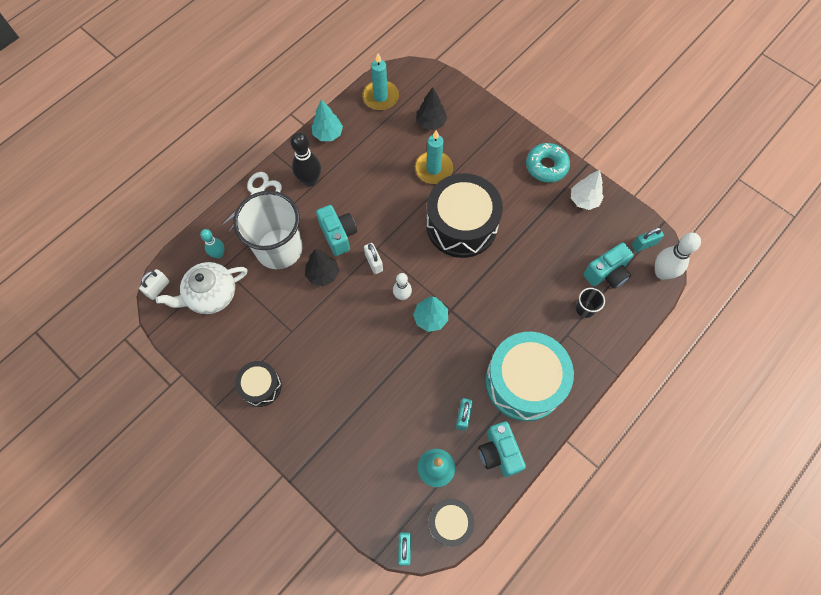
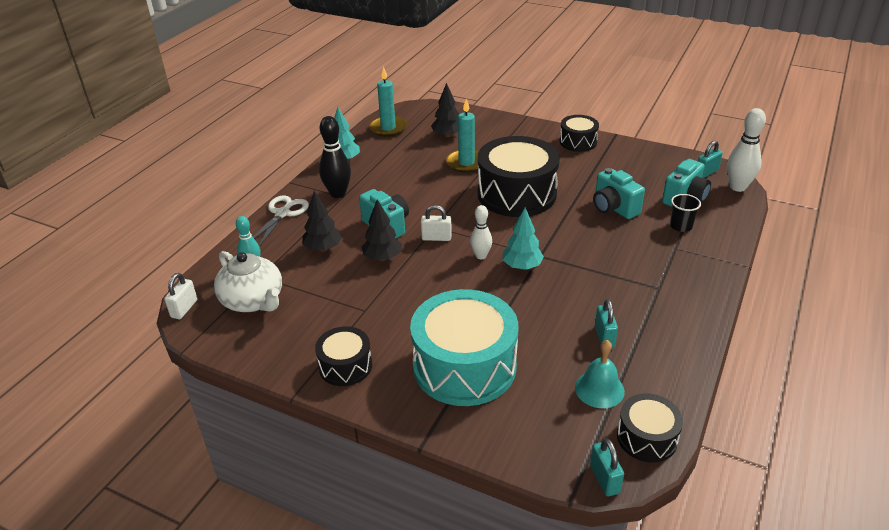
camera: 15 degrees left, 30 degrees down
white teapot [156,262,247,314] -> white teapot turned 90 degrees counterclockwise [214,251,282,312]
white cup [233,191,303,269] -> black tree [302,191,342,252]
white padlock [364,243,383,274] -> white padlock turned 45 degrees counterclockwise [421,205,452,241]
turquoise camera [478,421,526,477] -> turquoise camera moved to [593,168,645,219]
turquoise drum [485,332,574,421] -> turquoise drum moved to [410,289,518,406]
turquoise donut [526,143,570,183] -> black drum [559,115,599,152]
white tree [571,170,604,210] -> none

